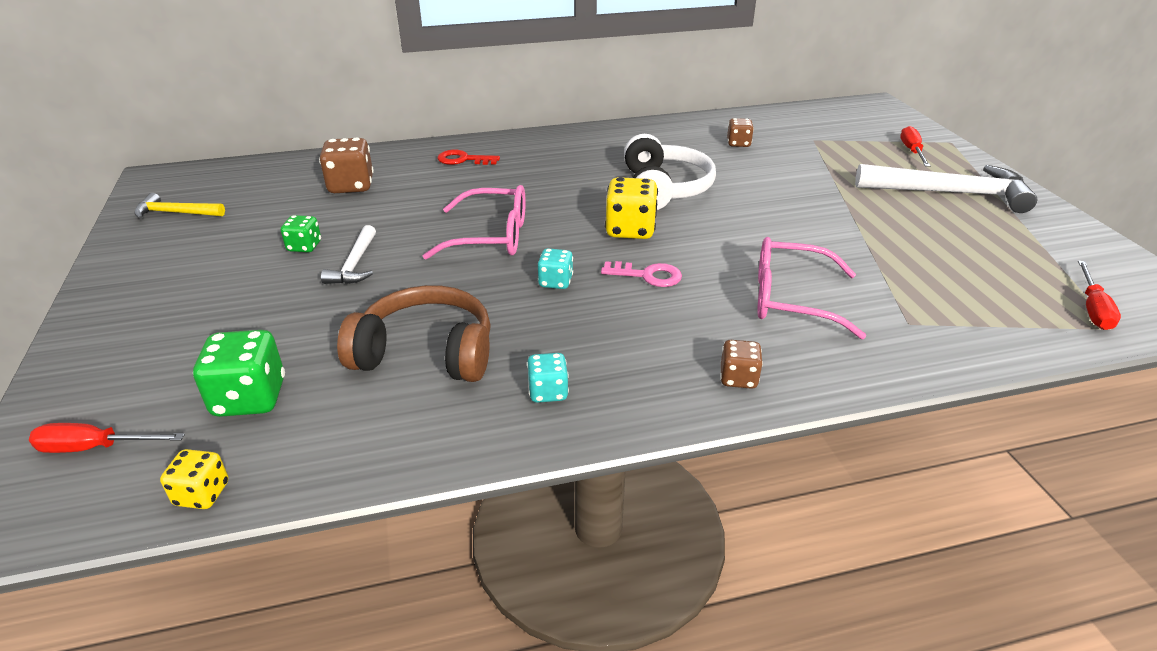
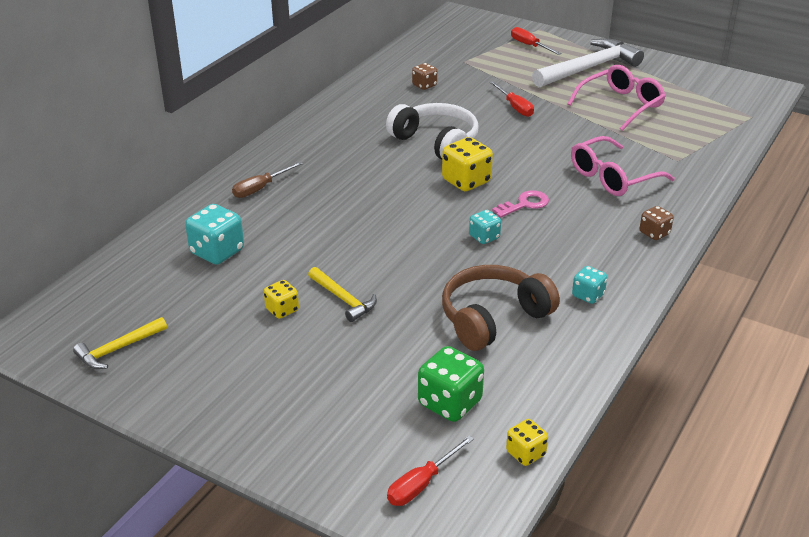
camera: 45 degrees left, 0 degrees up
green dice [281,215,321,252] -> yellow dice [264,280,299,319]
brown dice [319,138,374,193] -> turquoise dice [185,204,244,265]
white hammer [321,225,376,284] -> yellow hammer [308,267,377,322]
pink glasses [423,185,526,260] -> pink glasses moved to [568,65,666,131]
red key [437,150,500,165] -> brown screwdriver [232,162,303,198]
red screwdriver [1078,260,1121,330] -> red screwdriver moved to [489,81,534,117]

